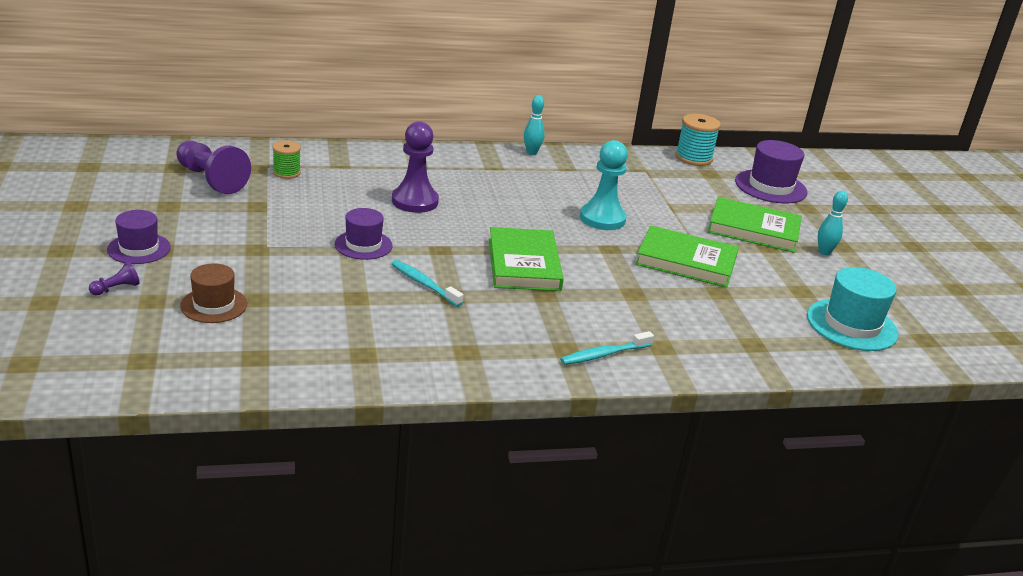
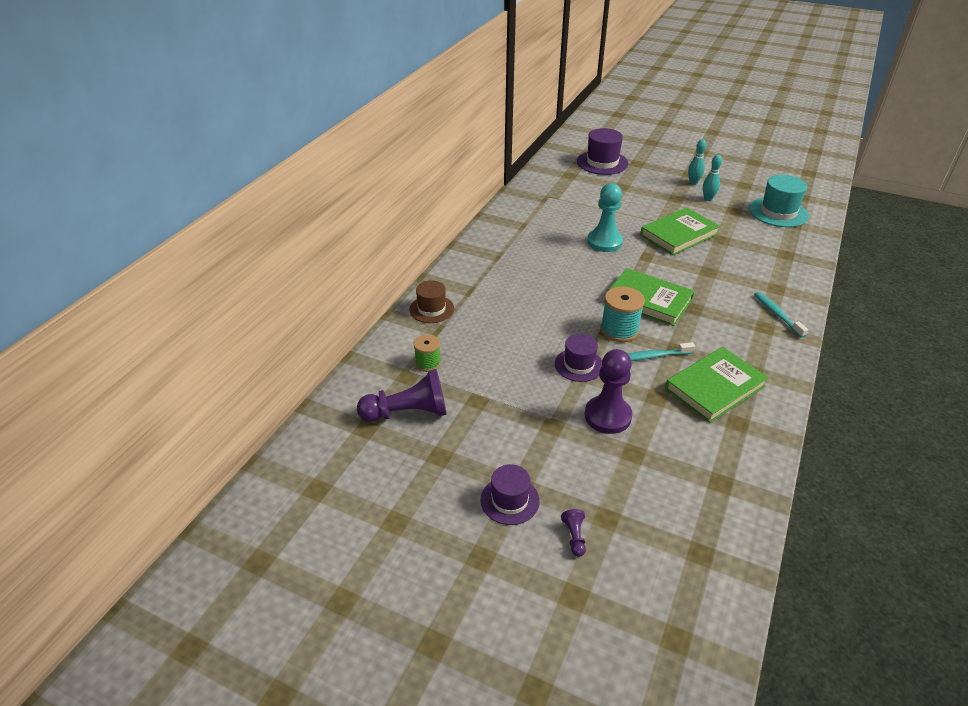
camera: 50 degrees left, 10 degrees up
brown hat [180,263,247,323] -> brown hat moved to [410,280,454,323]
purple pawn [392,121,439,213] -> purple pawn moved to [585,349,632,434]
turquoise bowling pin [524,95,545,155] -> turquoise bowling pin moved to [703,155,722,201]
turquoise toothbrush [560,331,654,365] -> turquoise toothbrush turned 150 degrees clockwise [754,292,808,338]
turquoise spool [675,114,721,166] -> turquoise spool moved to [600,286,645,342]
green book [708,197,802,253] -> green book moved to [665,347,769,423]

